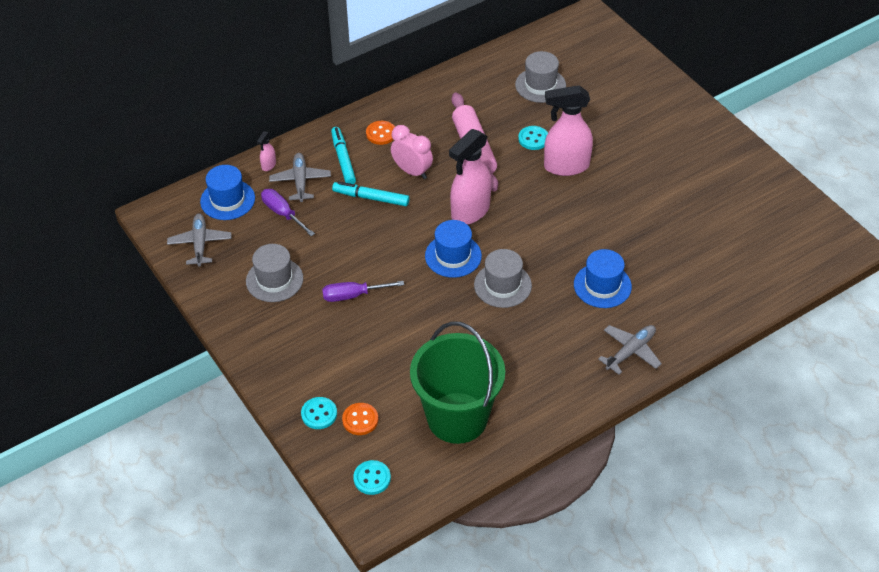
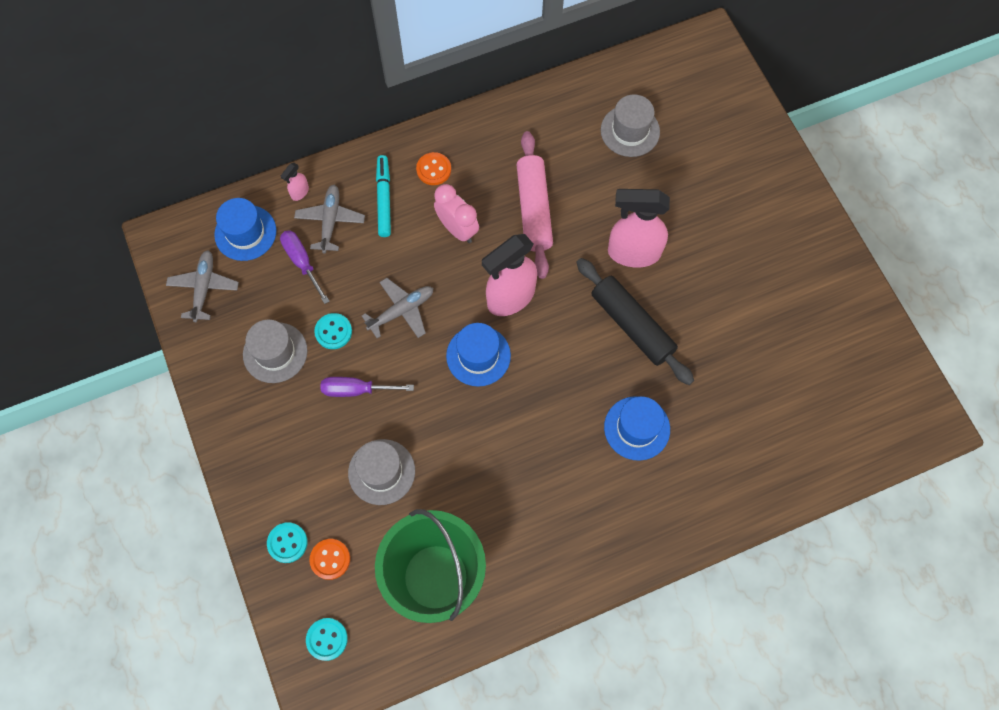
camera: 10 degrees right, 20 degrees up
turquoise marker [332,181,409,206] -> none
grey hat [474,249,532,308] -> grey hat moved to [348,439,415,505]
turquoise button [518,126,548,150] -> turquoise button moved to [314,313,352,349]
grey plane [598,325,662,375] -> grey plane moved to [362,278,433,338]
none -> black rolling pin [576,258,694,385]

